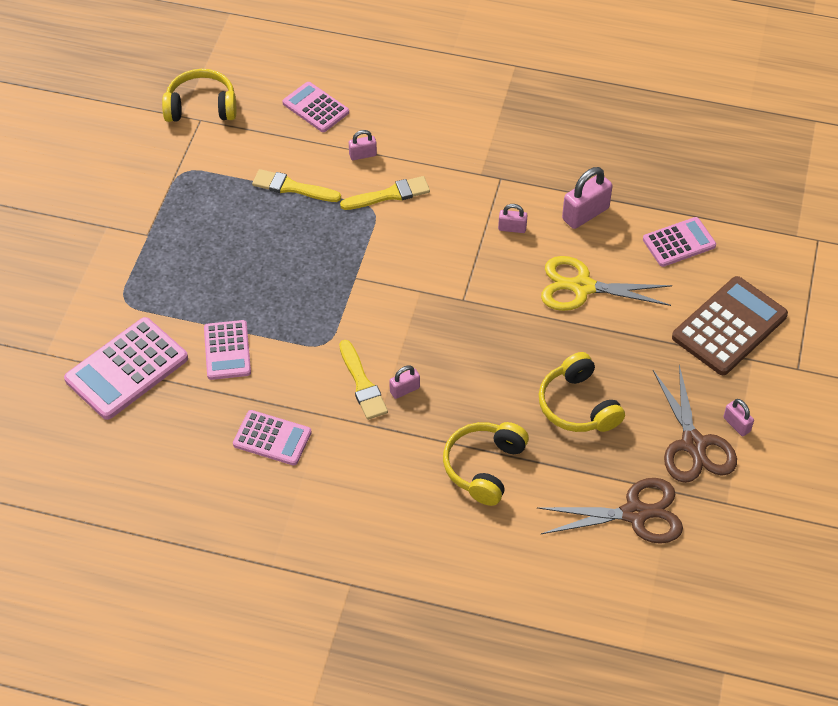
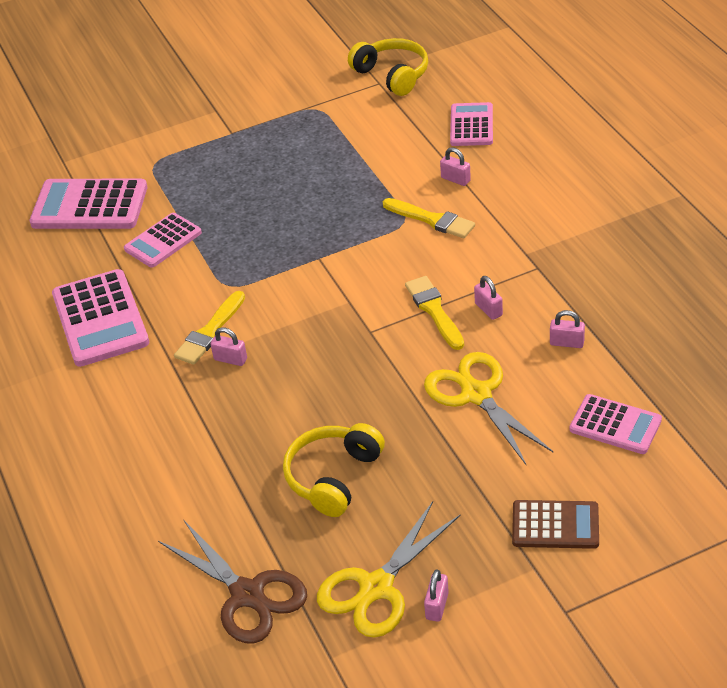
camera: 55 degrees right, 10 degrees down
pink calculator [233,410,312,465] -> pink calculator [52,269,149,367], size x1.60
yellow brush [252,169,341,202] -> yellow brush moved to [405,276,464,350]
yellow headphones [443,422,529,506] -> none
pink padlock [562,167,612,229] -> pink padlock [550,310,585,348], size x0.56
brown scissors [653,365,737,483] -> yellow scissors [317,501,461,638]
brown calculator [672,276,788,375] -> brown calculator [512,500,599,549], size x0.62

